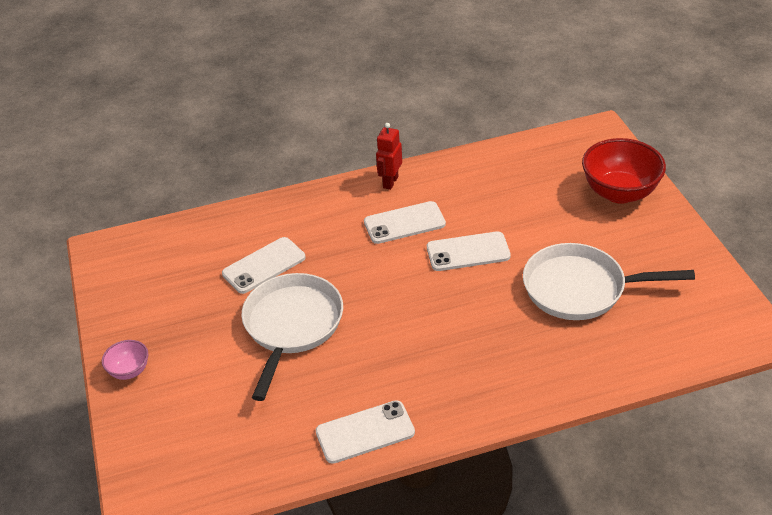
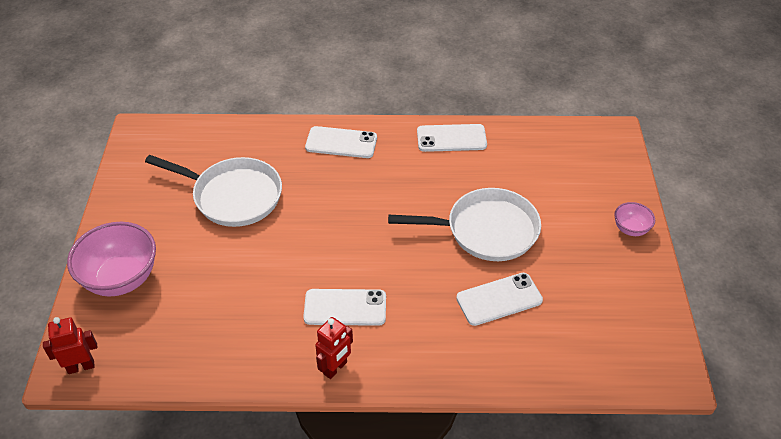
camera: 165 degrees left, 5 degrees up
white pan [241,273,343,401] -> white pan turned 120 degrees counterclockwise [388,188,541,261]
white phone [427,231,511,271] -> white phone moved to [305,126,377,158]
red bowl [582,138,666,204] -> pink bowl [67,222,156,297]
none -> red robot [43,317,97,374]

